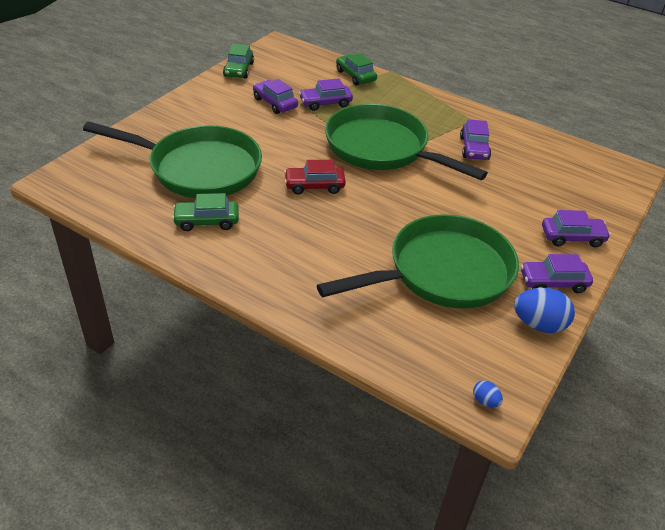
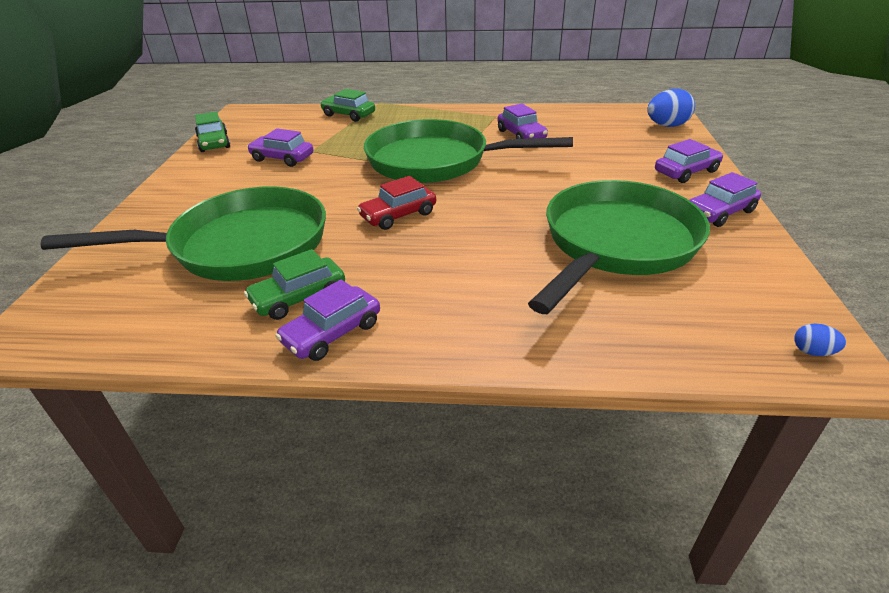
camera: 25 degrees left, 5 degrees down
purple car [299,78,353,111] -> purple car moved to [276,280,380,361]
blue egg [514,288,575,333] -> blue egg moved to [647,89,695,127]

